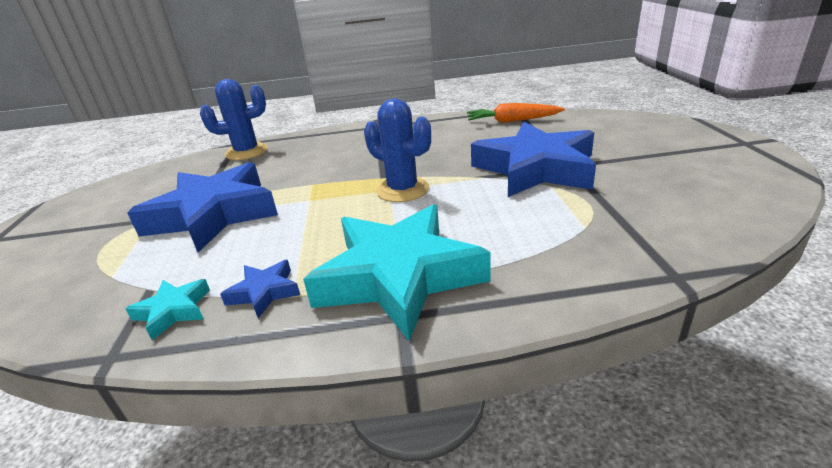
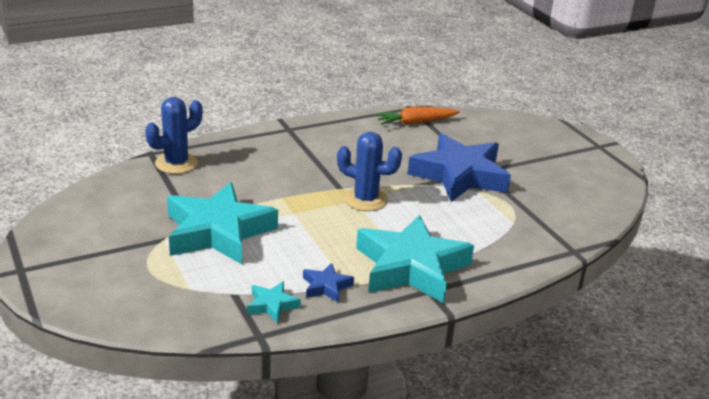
camera: 25 degrees left, 0 degrees up
blue star [127,162,278,252] -> turquoise star [167,182,278,264]

